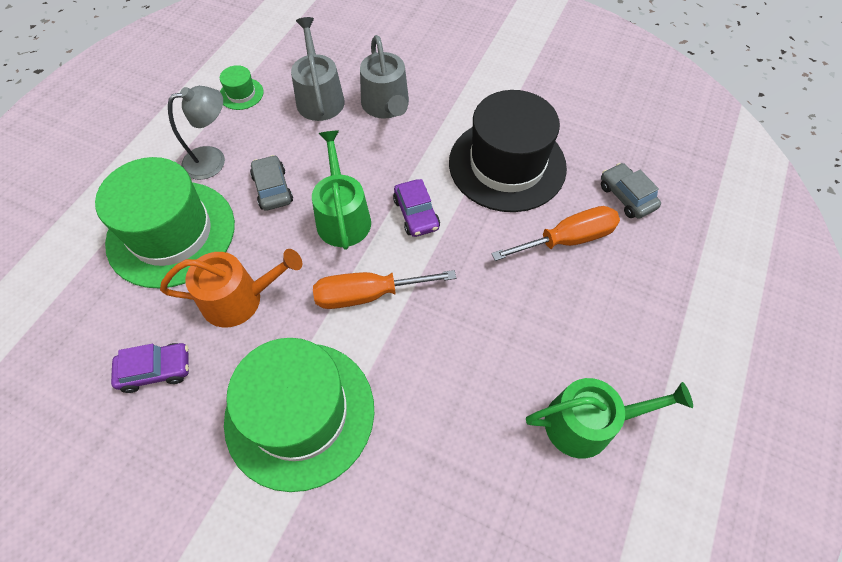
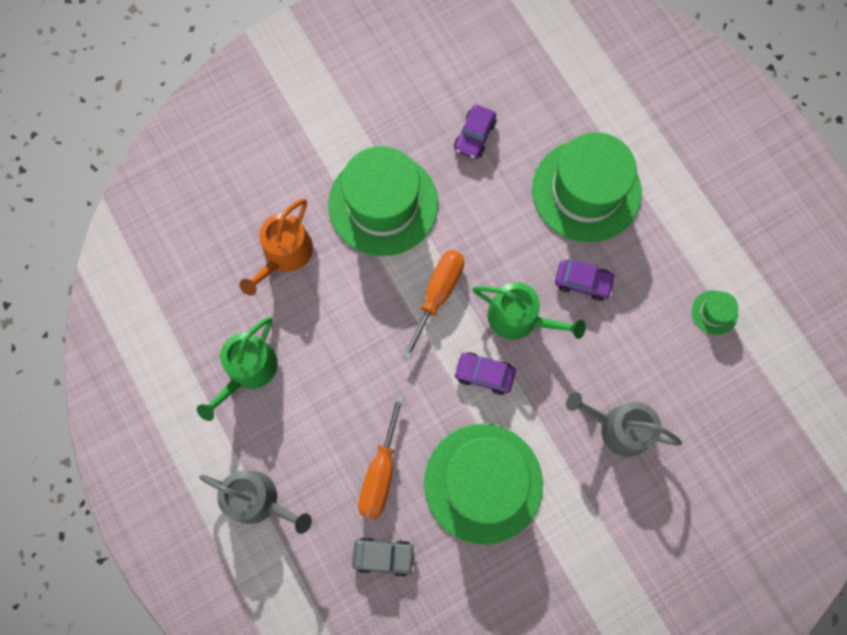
camera: 125 degrees right, 15 degrees up
orange watering can [160,249,302,328] -> orange watering can moved to [240,199,313,296]
grey lamp [168,86,225,180] -> none
grey car [250,155,293,211] -> purple car [555,260,616,301]
grey watering can [291,17,345,121] -> grey watering can moved to [199,471,312,534]
black hat [449,90,567,212] -> green hat [424,424,543,545]

